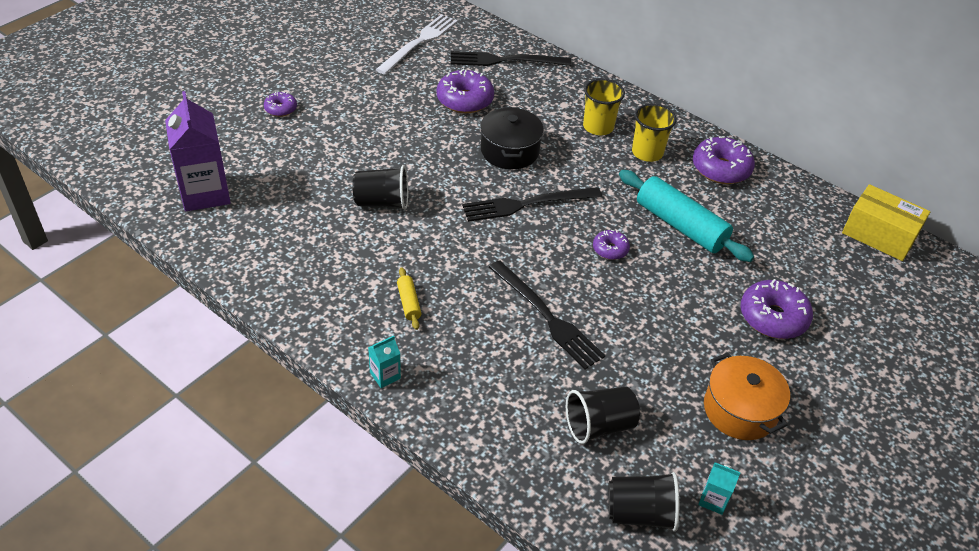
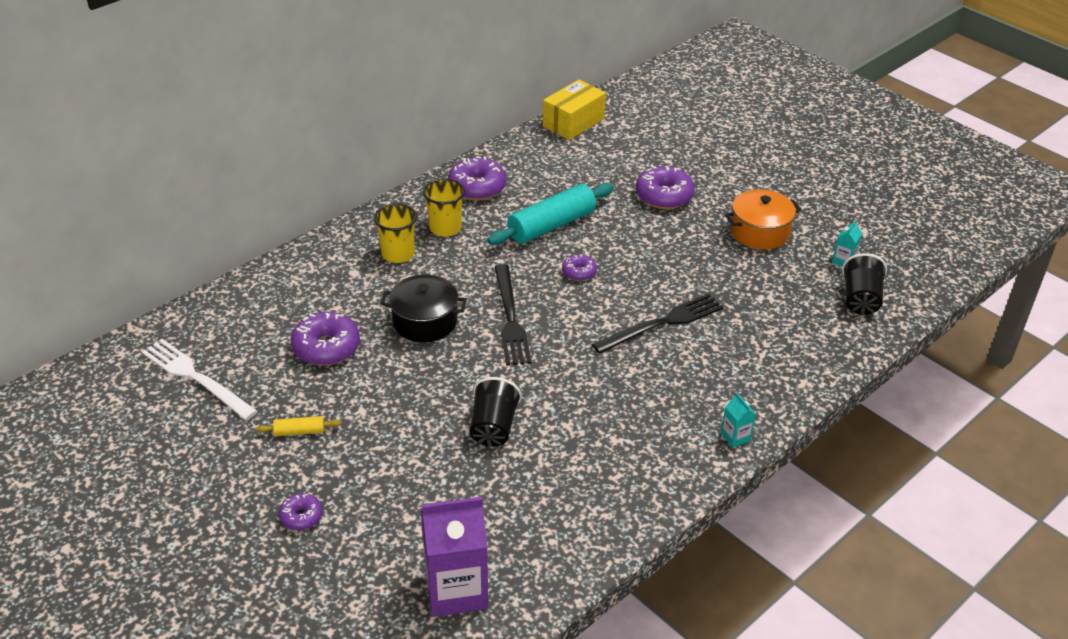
camera: 80 degrees left, 5 degrees down
yellow rolling pin [397,267,421,330] -> yellow rolling pin moved to [256,416,341,436]
black fork [451,51,571,66] -> none
black cup [566,387,640,444] -> none

